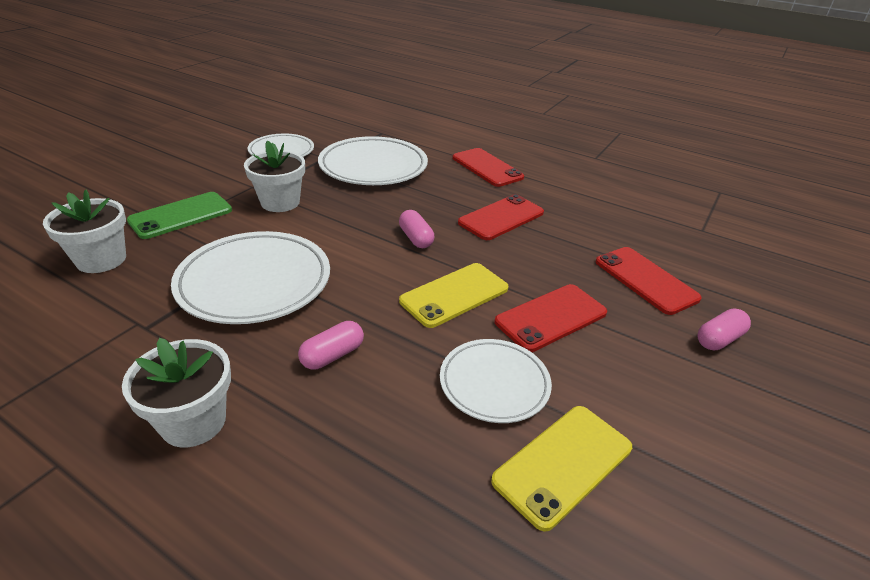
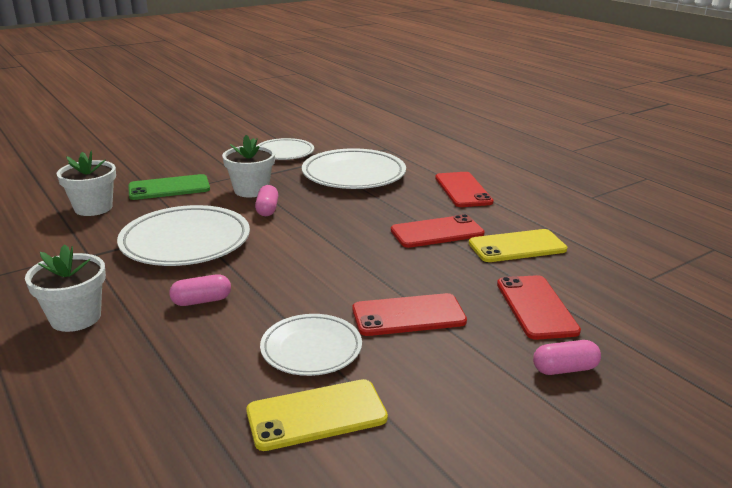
camera: 25 degrees right, 10 degrees down
pink capsule [399,210,434,248] -> pink capsule moved to [255,185,278,216]
yellow phone [399,263,509,328] -> yellow phone moved to [469,229,567,262]

